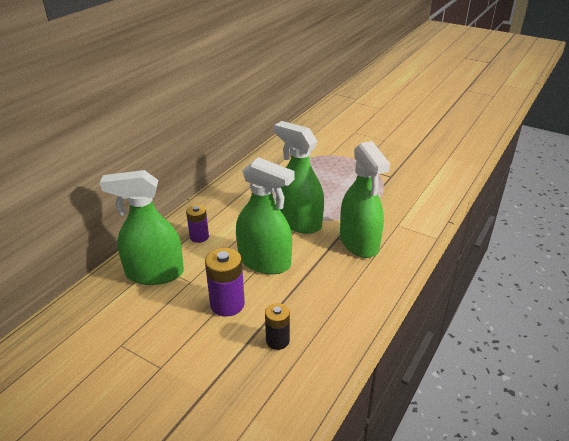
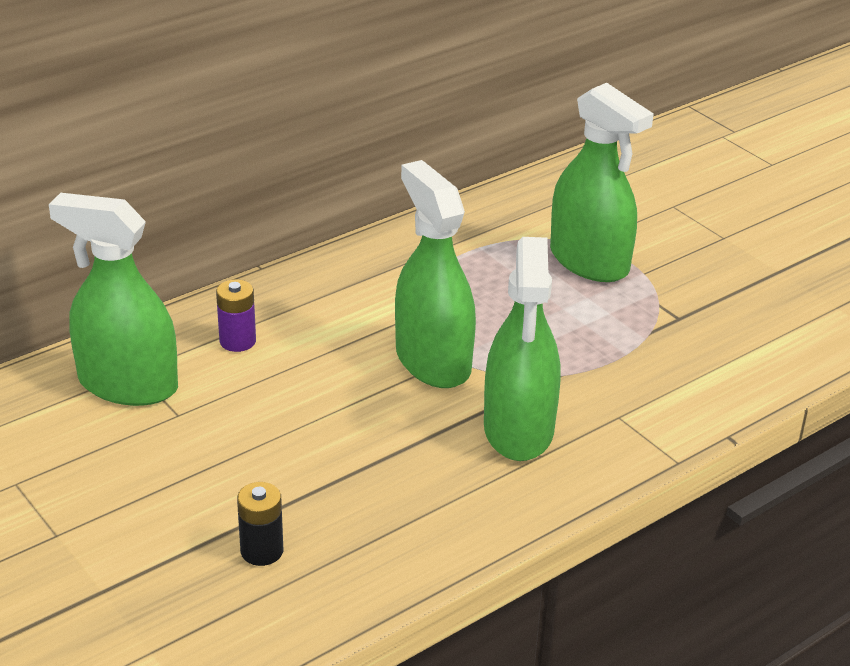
camera: 20 degrees right, 0 degrees up
purple battery [205,248,245,317] -> none
green spray bottle [236,157,295,274] -> green spray bottle moved to [550,83,654,282]

